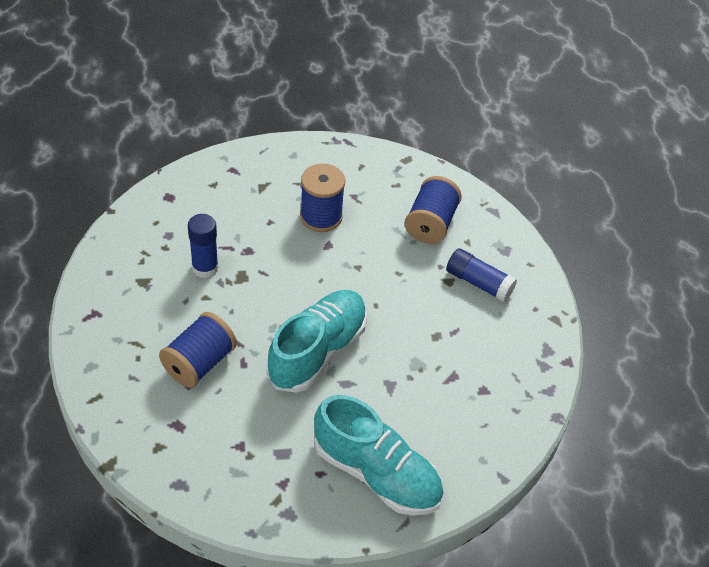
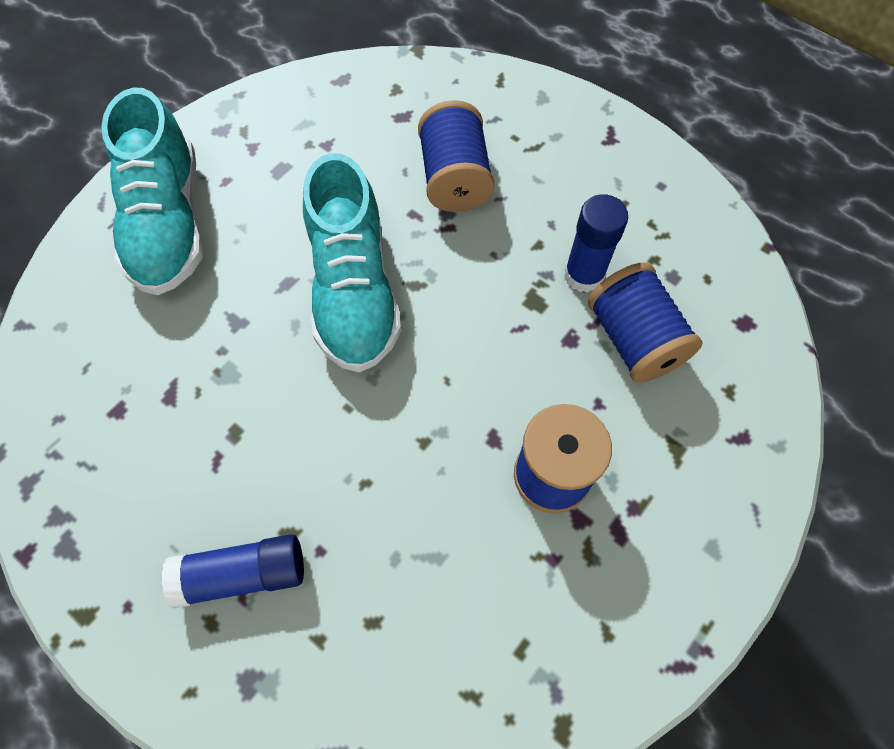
camera: 140 degrees right, 15 degrees up
turquoise shoe [314,395,443,516] -> turquoise shoe turned 90 degrees counterclockwise [101,87,203,295]
blue spool [405,176,462,244] -> blue spool moved to [588,262,703,383]

